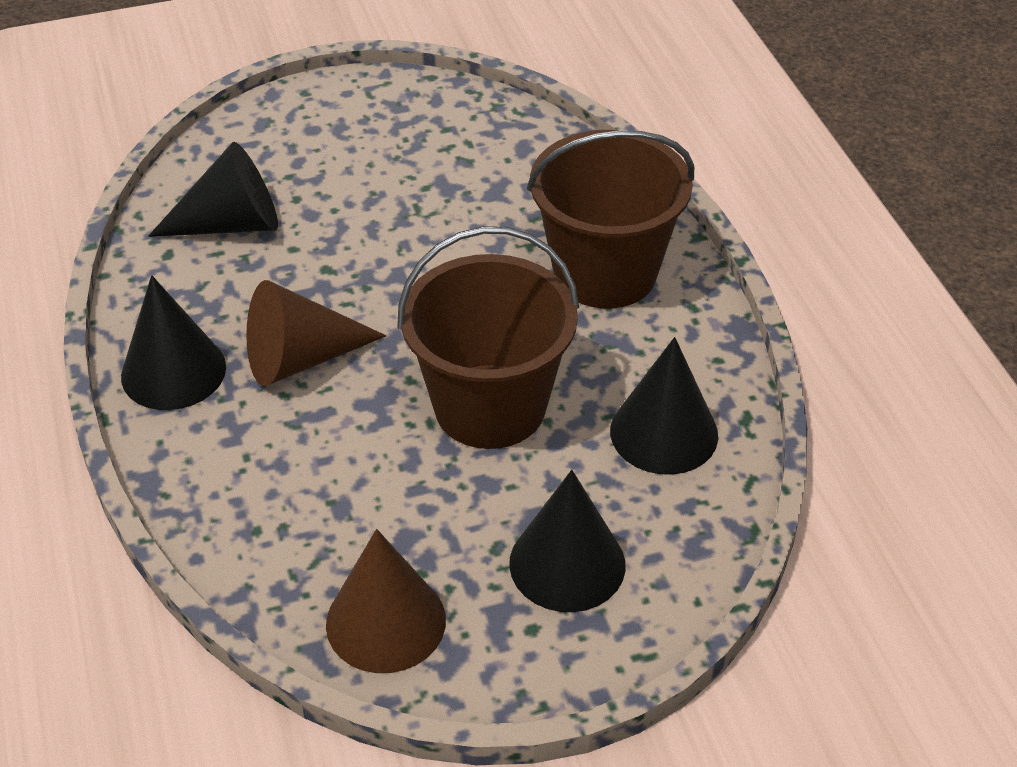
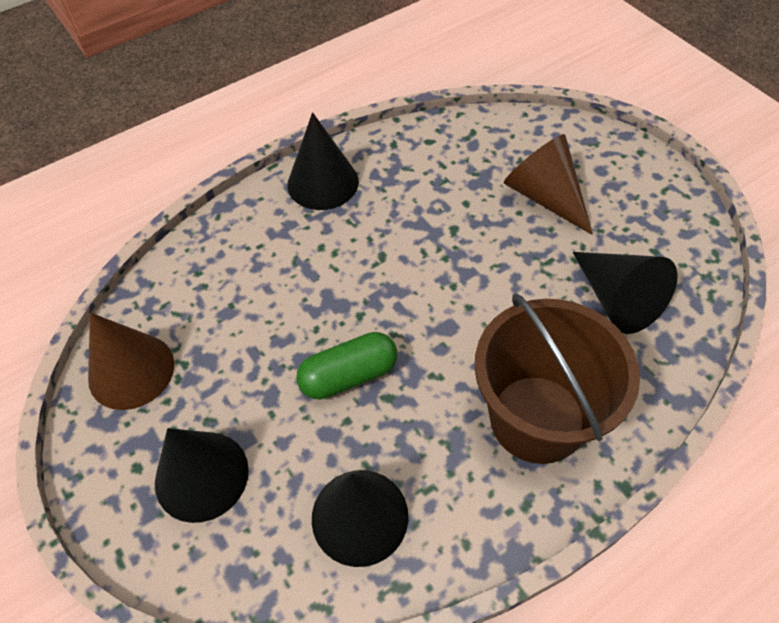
camera: 75 degrees right, 10 degrees up
black cone [148,142,278,237] -> black cone moved to [573,252,678,334]
brown cone [246,280,386,386] -> brown cone moved to [504,134,593,235]
brown bucket [397,226,579,449] -> green capsule [296,332,397,400]

